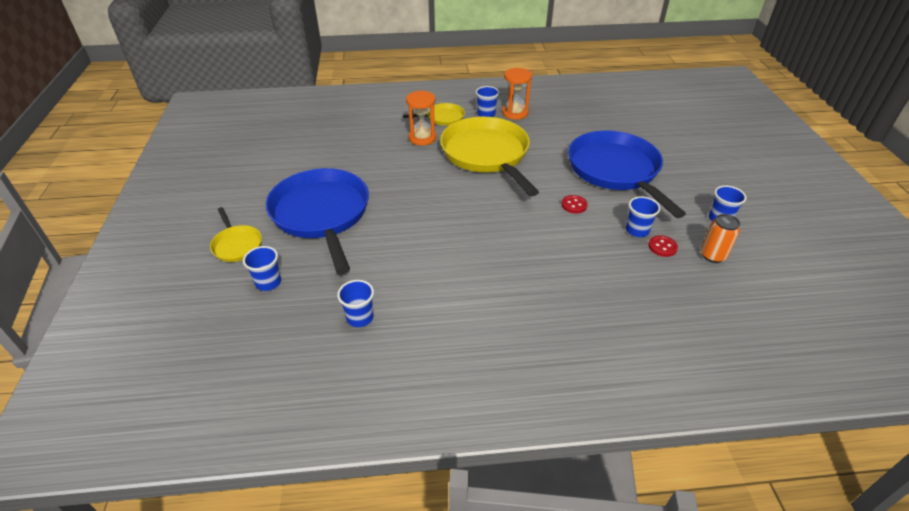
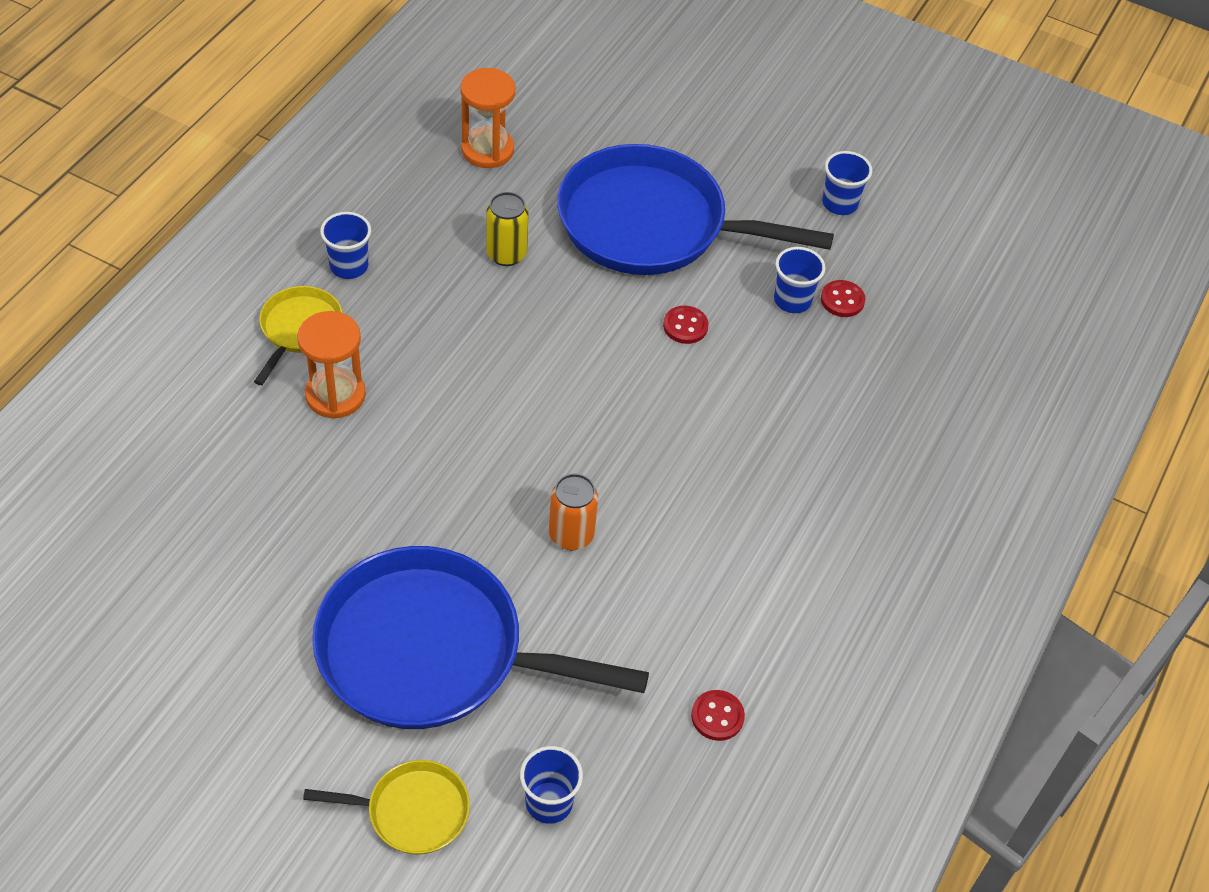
camera: 60 degrees left, 10 degrees up
blue cup [337,280,374,327] -> red button [691,690,745,741]
yellow pan [440,117,539,197] -> none
orange hourglass [502,68,532,120] -> orange hourglass moved to [460,68,515,168]
orange can [701,214,740,263] -> orange can moved to [549,473,598,550]
none -> yellow can [486,192,529,266]

